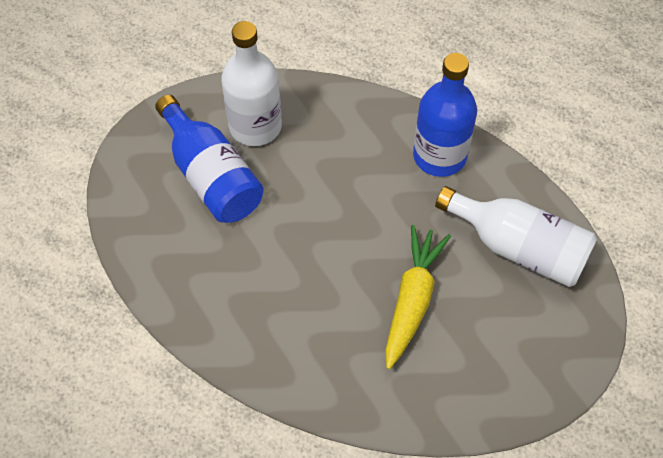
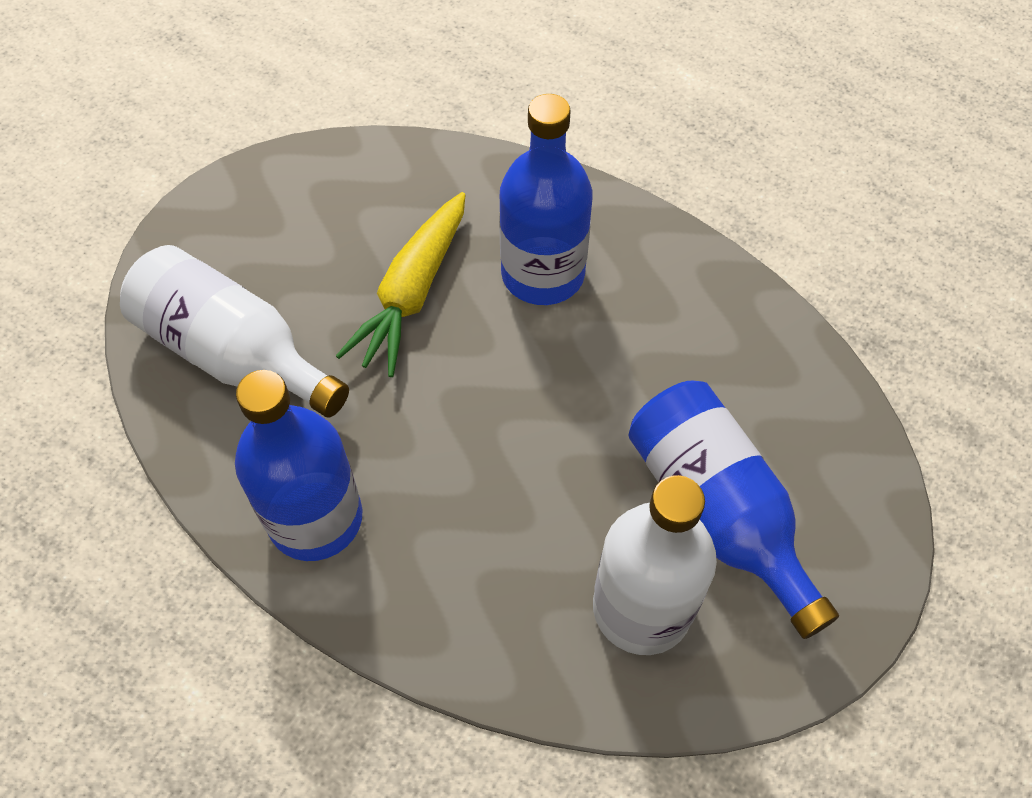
camera: 175 degrees left, 0 degrees up
none -> blue bottle [499,94,592,305]

